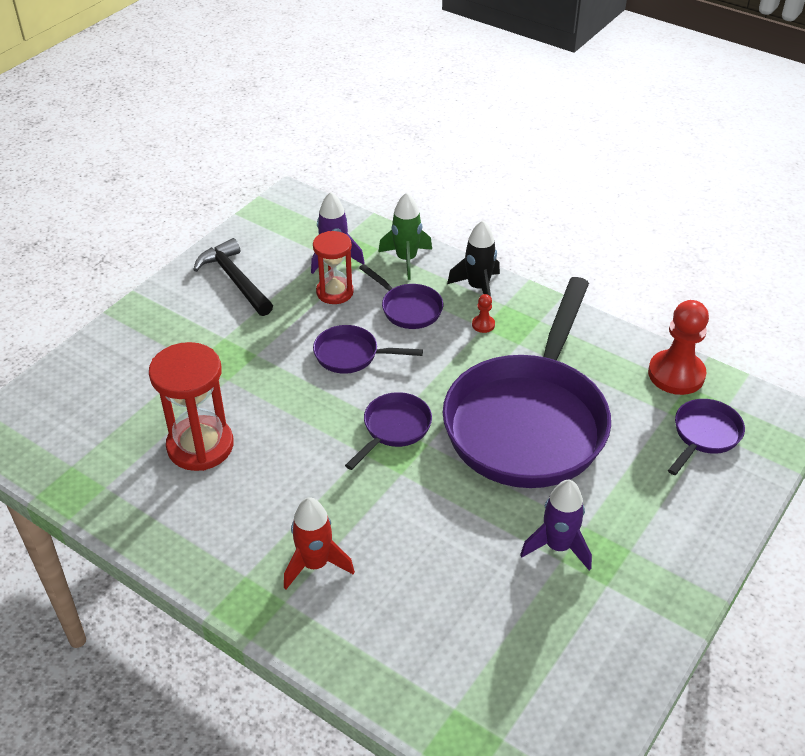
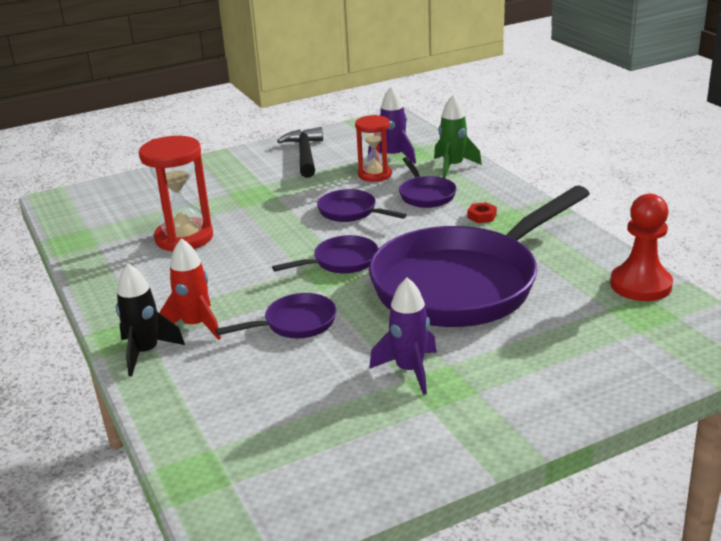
camera: 30 degrees right, 15 degrees down
black rocket [447,220,500,297] -> black rocket moved to [116,263,185,376]
red pawn [472,294,495,333] -> red nut [468,202,497,223]
purple pan [668,399,745,475] -> purple pan moved to [215,293,336,338]

